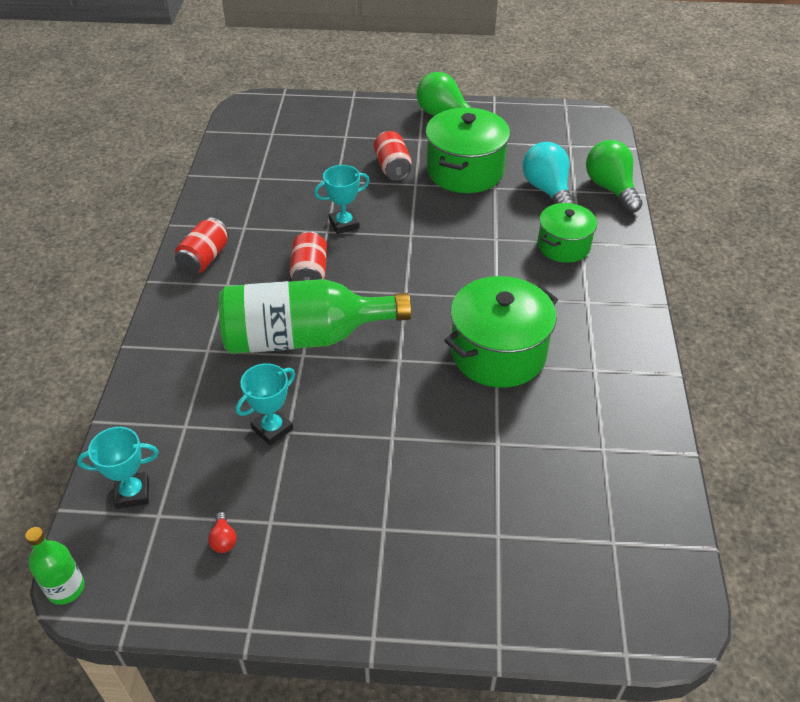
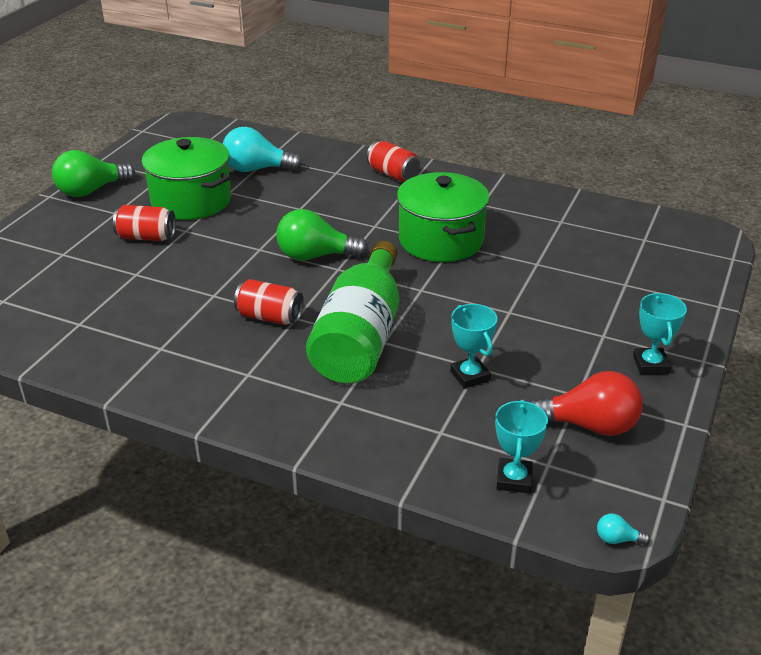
camera: 70 degrees left, 10 degrees down
green bottle [25,527,85,605] -> turquoise light bulb [597,513,650,545]
red can [175,218,229,274] -> red can moved to [366,141,420,182]
red light bulb [208,512,237,553] -> red light bulb [529,371,643,436], size x2.41
turquoise trophy [314,165,370,234] -> turquoise trophy moved to [633,293,687,374]
green pot [538,203,597,263] -> none
green light bulb [586,140,643,213] -> green light bulb moved to [276,209,368,260]

